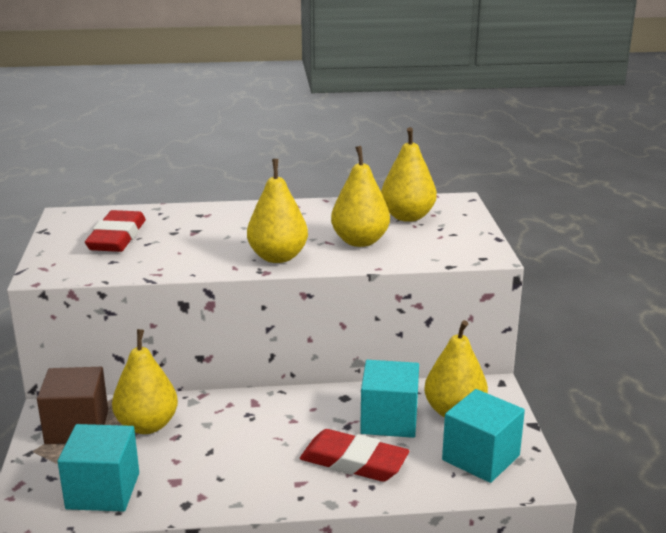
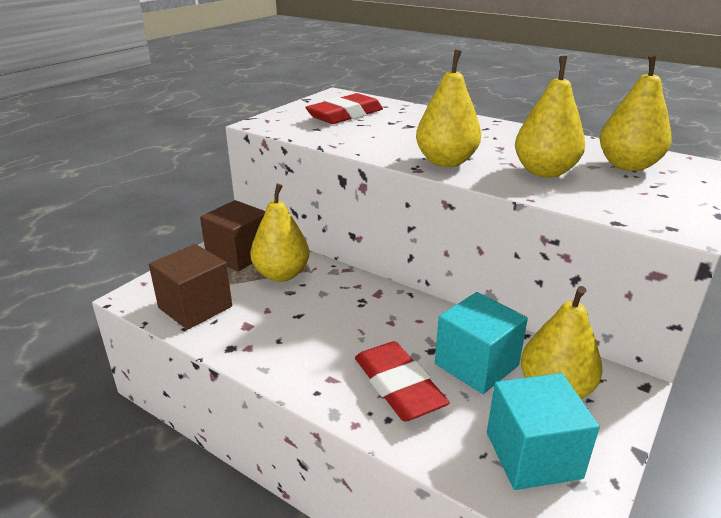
camera: 40 degrees right, 5 degrees up
turquoise cube [57,424,139,512] -> brown cube [149,244,232,330]

